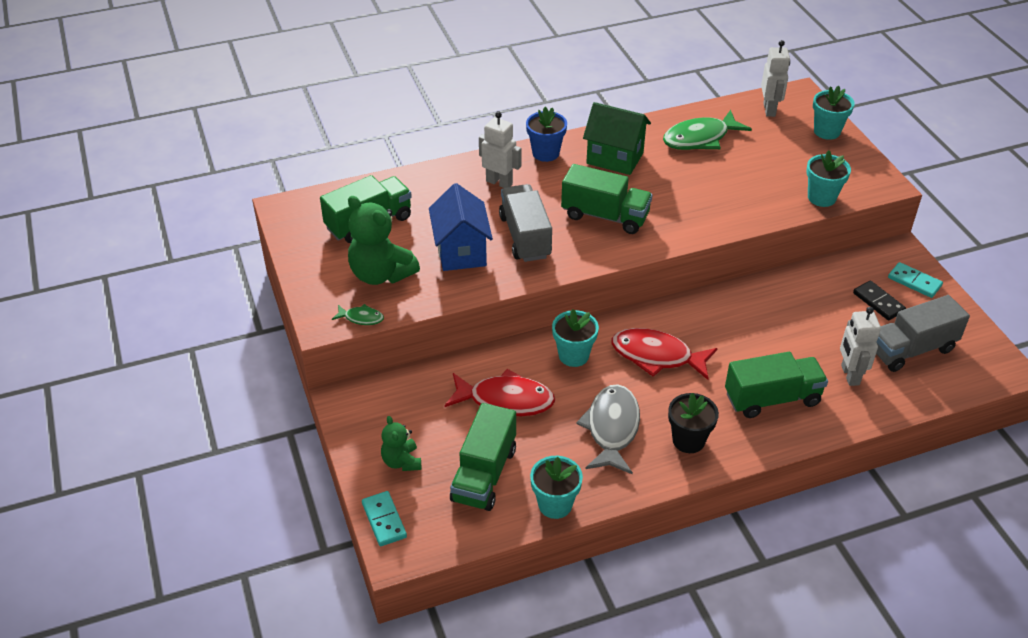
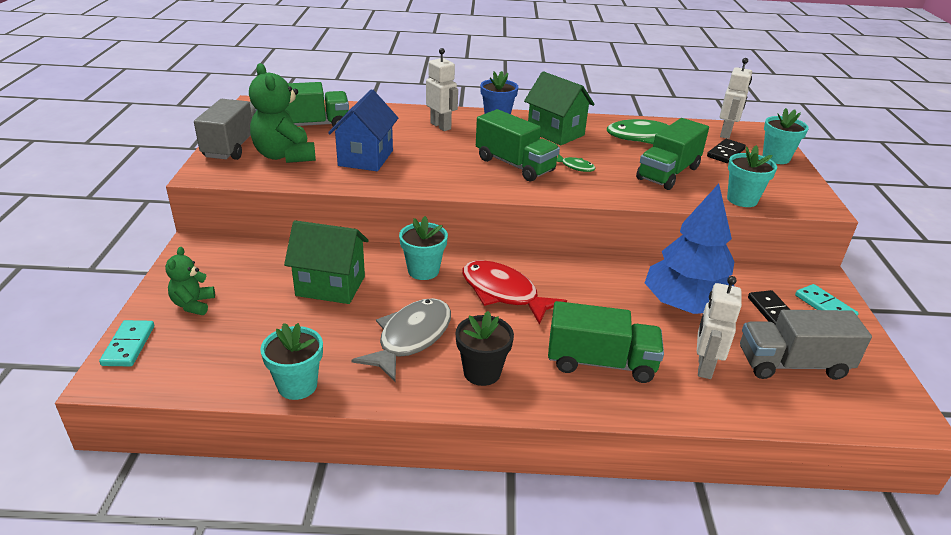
camera: 20 degrees right, 10 degrees down
green fish [332,304,384,325] -> green fish moved to [557,154,596,172]
red fish [444,369,555,416] -> green house [284,220,369,304]
green truck [450,403,516,511] -> green truck moved to [636,118,709,190]
grey truck [499,184,552,262] -> grey truck moved to [194,99,257,160]
none -> blue tree [645,184,734,314]
none -> black domino [707,139,746,163]

